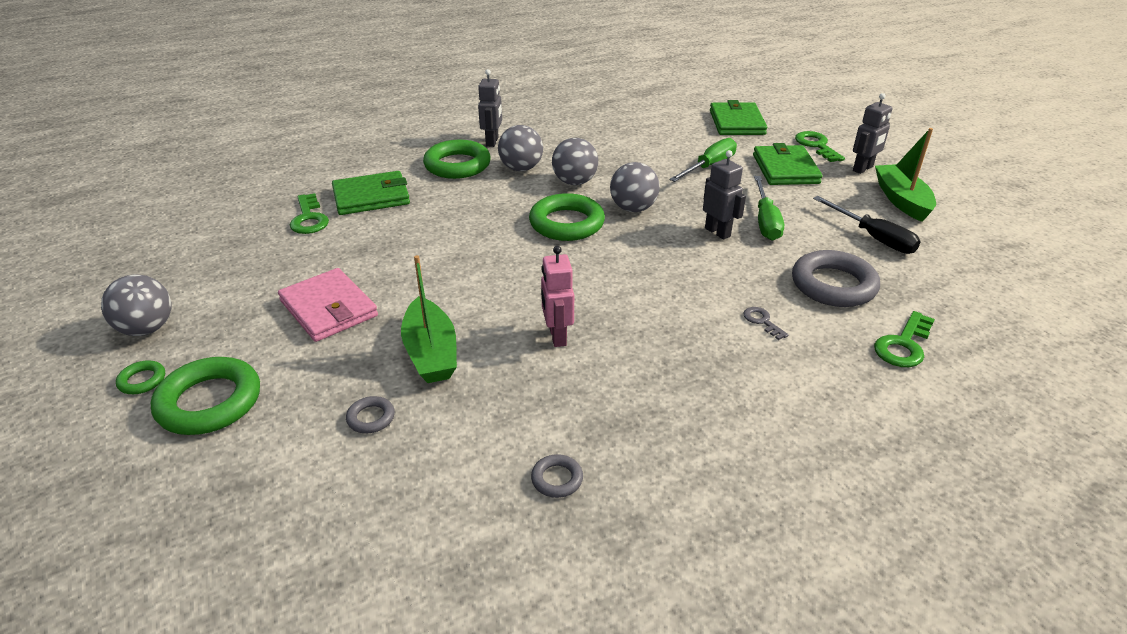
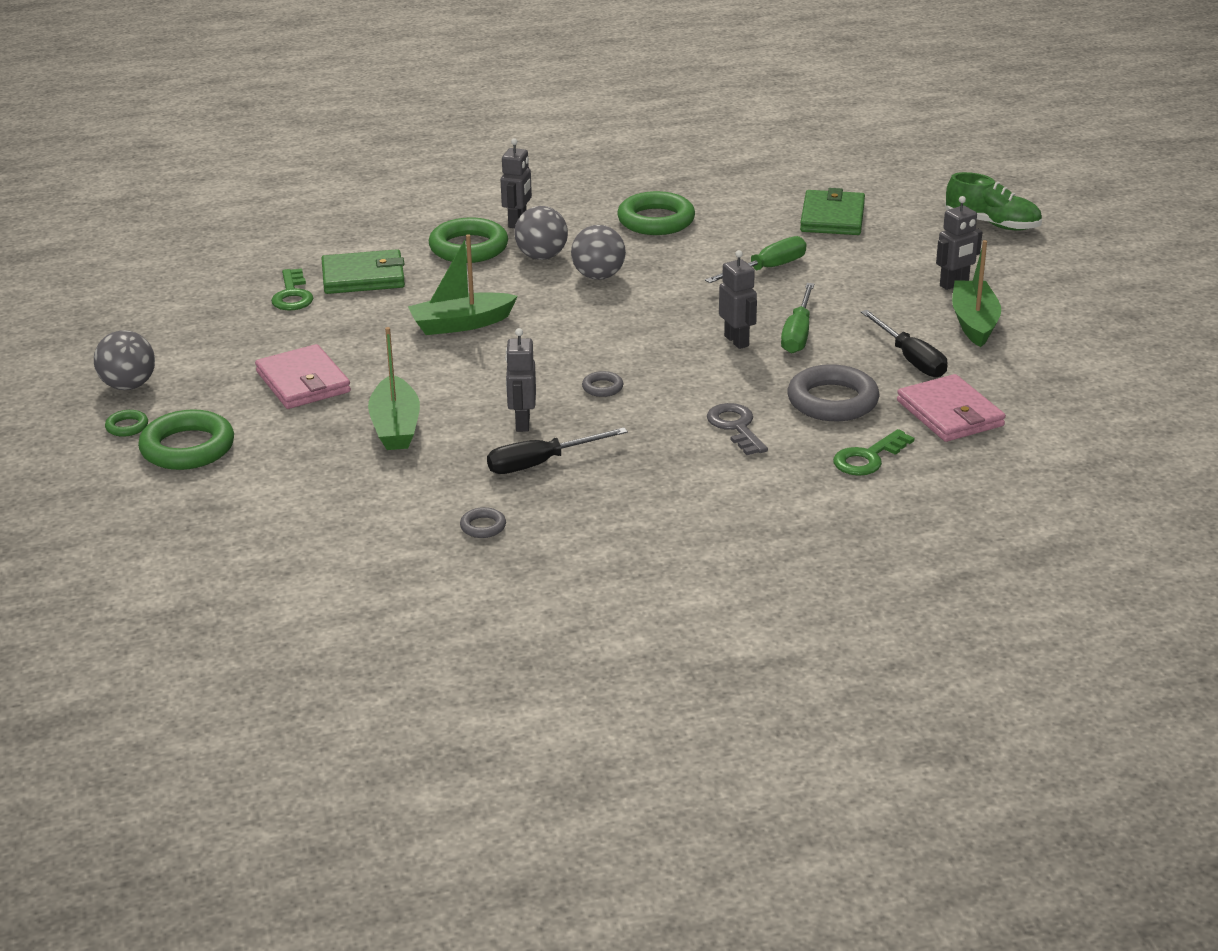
camera: 10 degrees right, 5 degrees down
grey ring [346,396,395,433] -> grey ring moved to [582,371,623,397]
green ring [529,193,605,241] -> green ring moved to [617,191,695,235]
pink robot [541,246,574,347] -> grey robot [505,328,536,432]
grey ball [610,162,660,212] -> none
grey key [743,307,789,340] -> grey key [707,403,768,455], size x1.71
green wallet [753,143,823,185] -> none
green key [795,131,845,162] -> none
none -> green boat [408,234,518,335]
none -> black screwdriver [487,427,628,474]
none -> pink wallet [897,374,1006,442]
none -> green shoe [945,172,1042,231]

